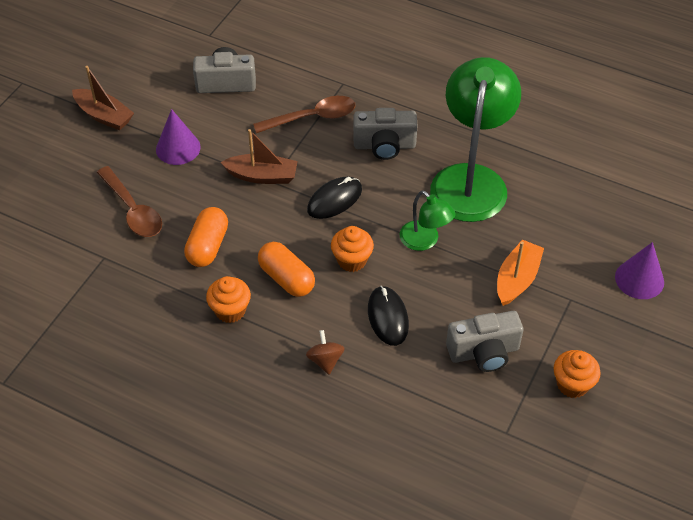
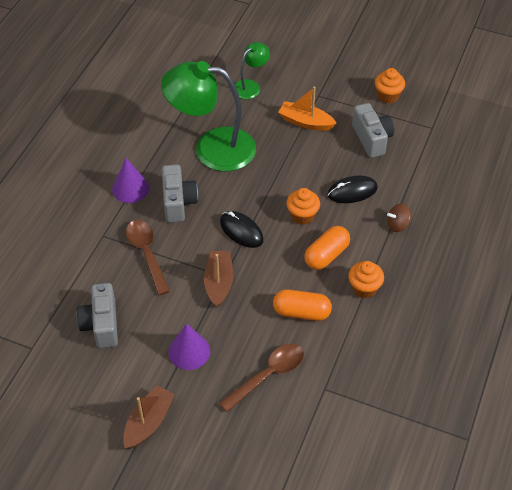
camera: 95 degrees left, 0 degrees up
green lamp [399,190,455,251] -> green lamp moved to [235,42,270,99]
purple cone [615,242,664,299] -> purple cone moved to [112,158,149,203]

